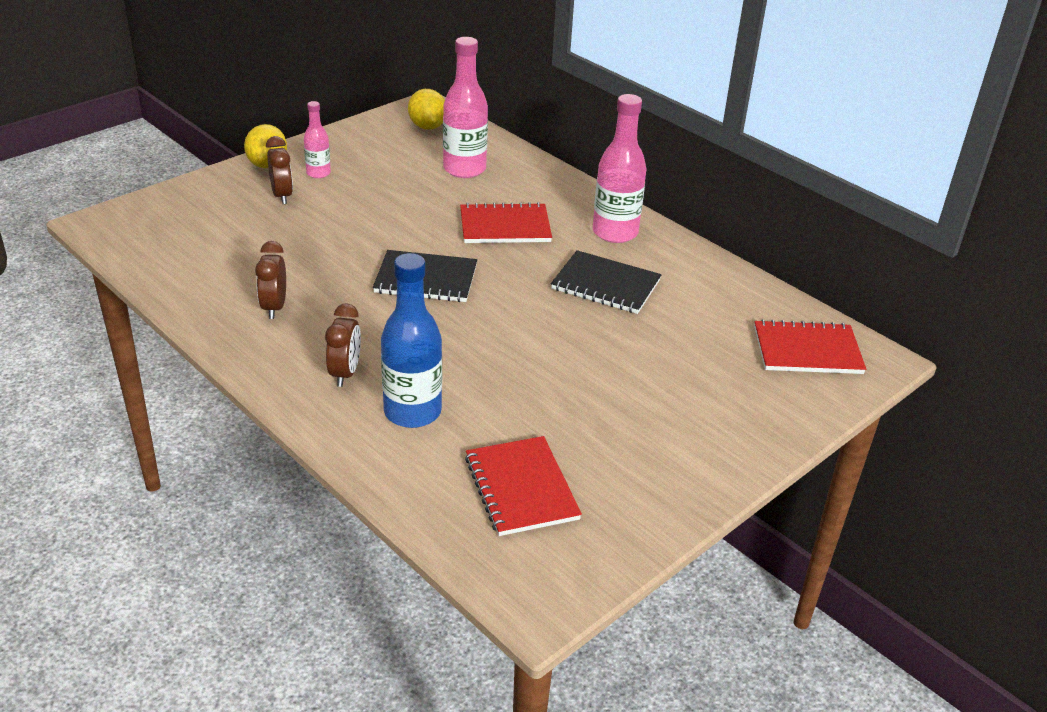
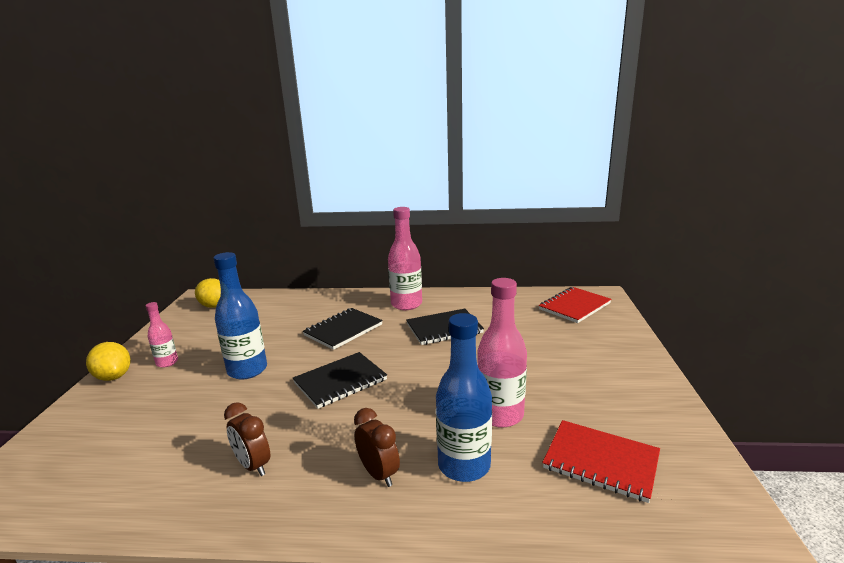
camera: 40 degrees left, 15 degrees down
brown clock [266,136,293,204] -> none
pink bottle [443,37,488,178] -> pink bottle moved to [477,278,527,428]
red notebook [460,202,552,243] -> black notebook [303,308,383,350]
none -> blue bottle [213,252,267,379]

